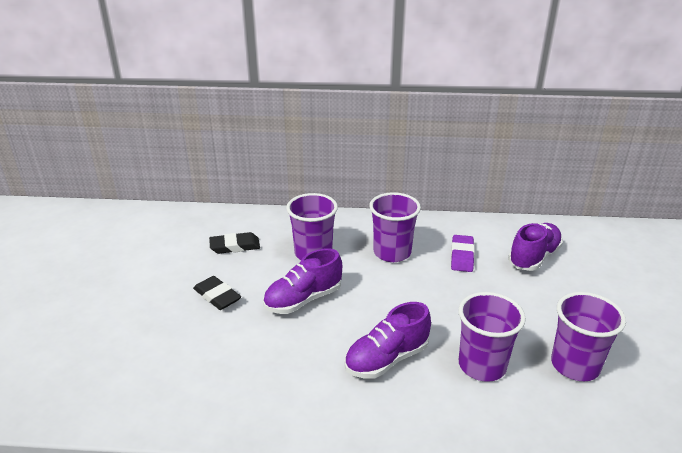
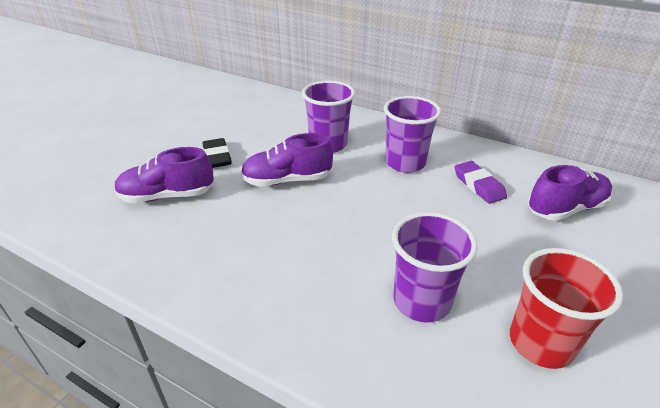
camera: 25 degrees right, 5 degrees up
black eraser [209,232,260,254] -> none
purple shoe [344,302,431,379] -> purple shoe moved to [115,147,214,203]
purple eraser [451,235,475,272] -> purple eraser turned 60 degrees counterclockwise [455,161,507,204]
purple cup [551,292,626,381] -> red cup [510,248,623,369]

